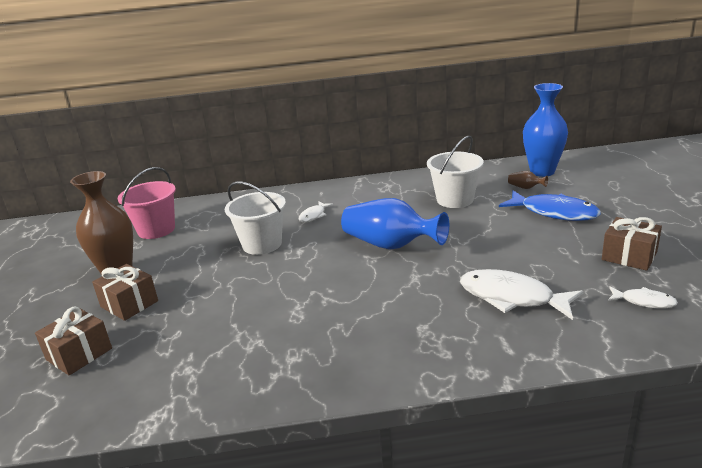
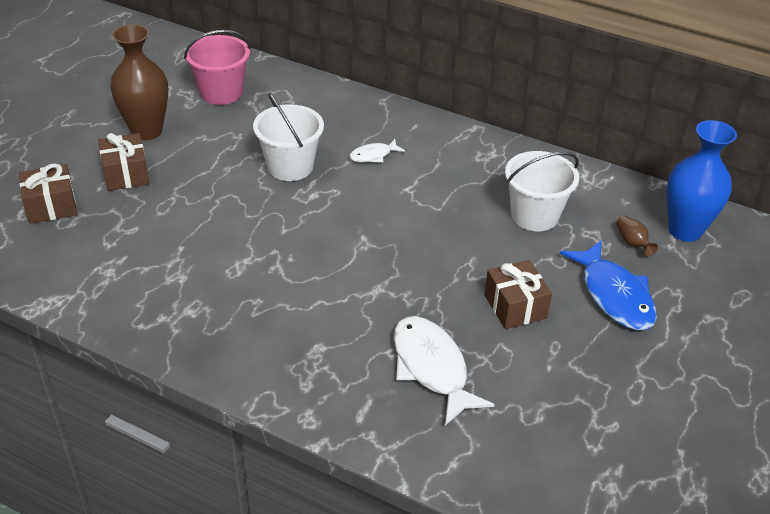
camera: 30 degrees right, 15 degrees up
blue vase [341,198,449,250] -> none
brown gift [602,217,662,271] -> brown gift moved to [484,260,552,329]
white fish [608,286,678,308] -> none

